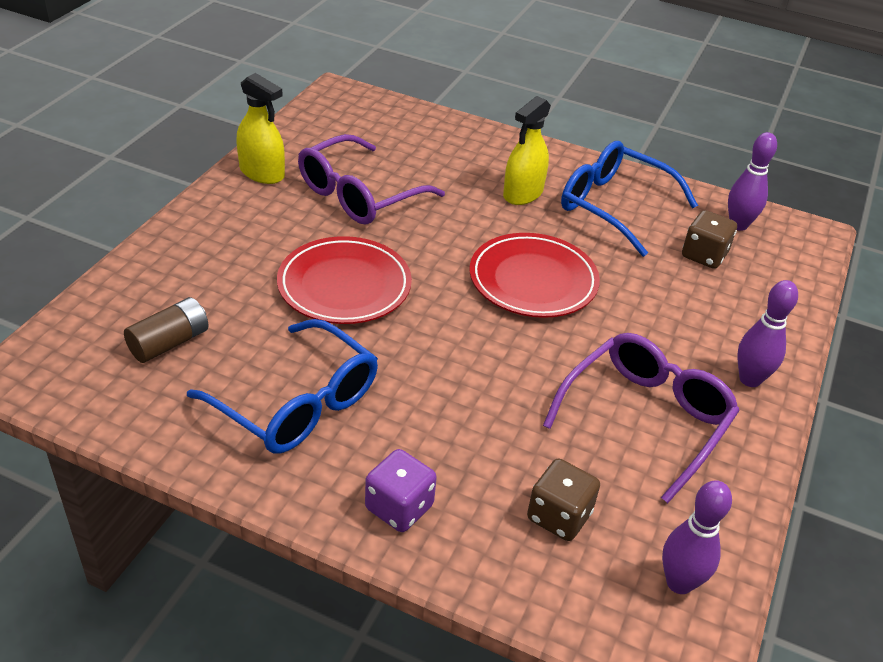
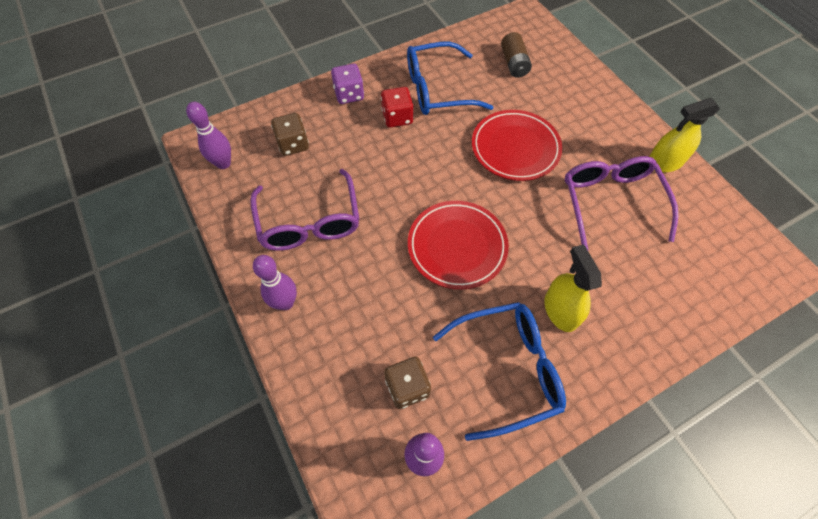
camera: 130 degrees right, 20 degrees up
none -> red dice [381,87,413,128]

